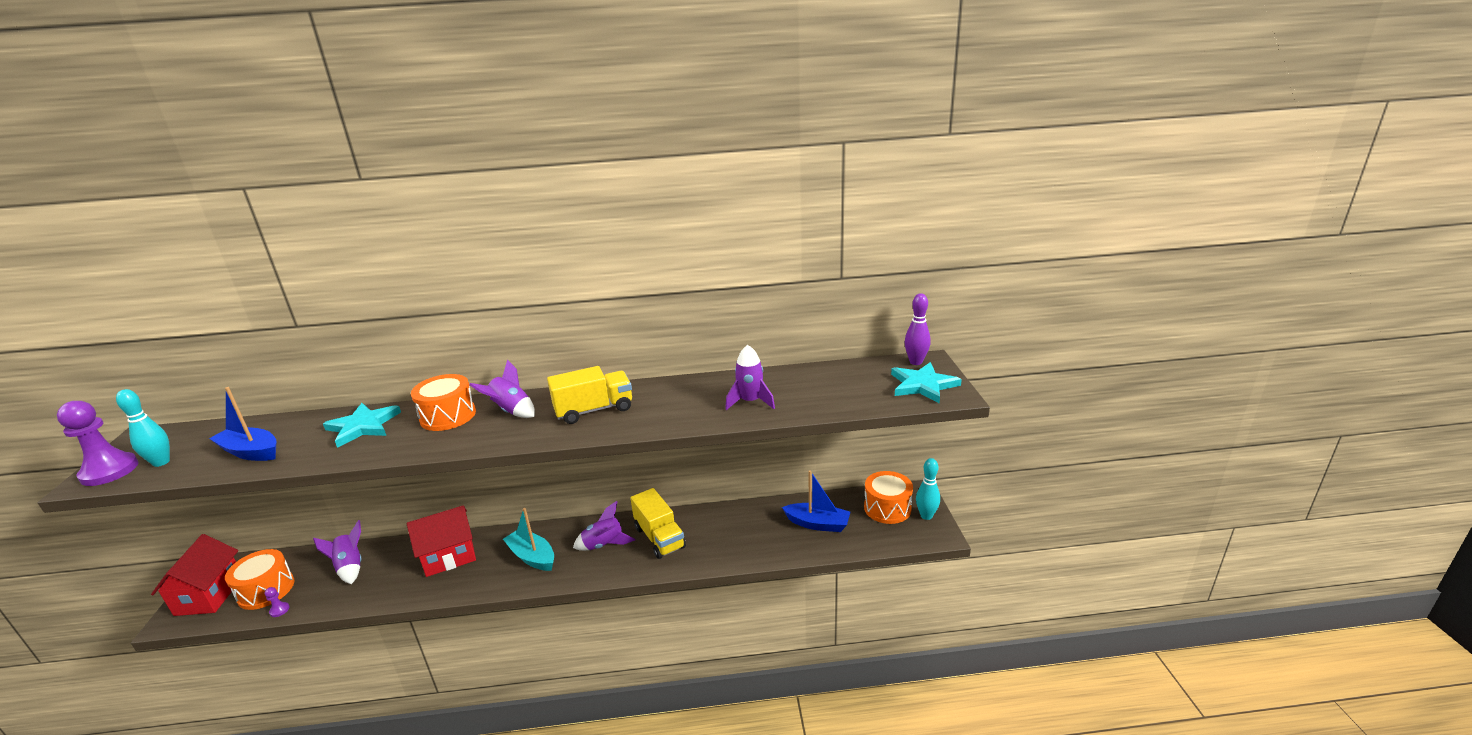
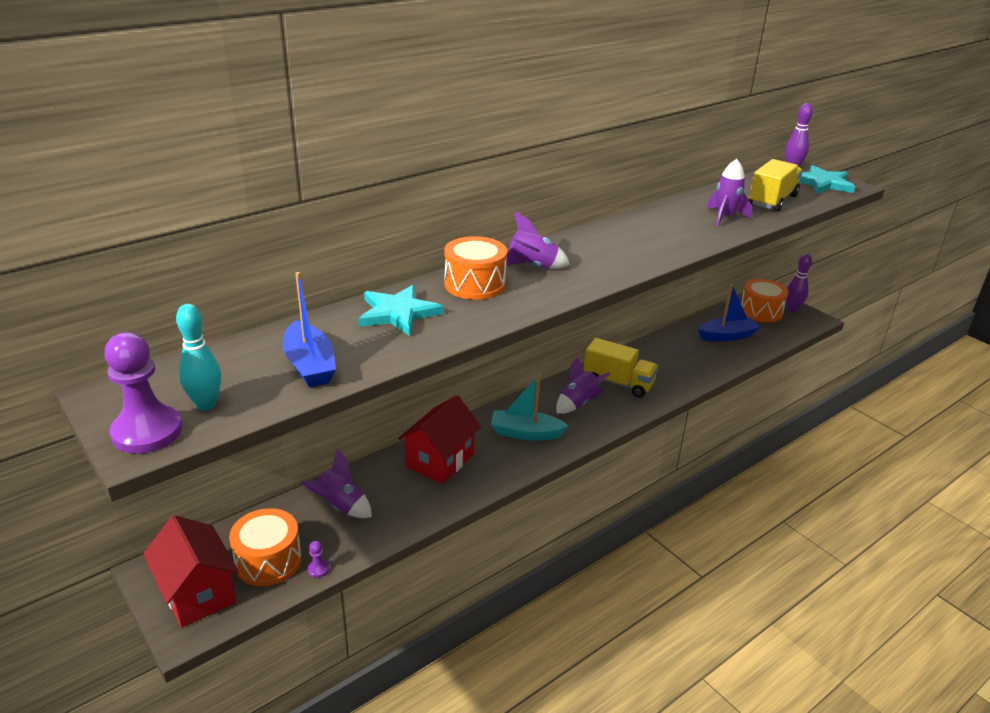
camera: 35 degrees left, 5 degrees up
blue boat [209,387,277,461] -> blue boat turned 105 degrees counterclockwise [282,272,336,388]
yellow truck [547,366,632,424] -> yellow truck moved to [749,159,803,212]
turquoise bowling pin [916,458,940,520] -> purple bowling pin [786,254,812,312]

